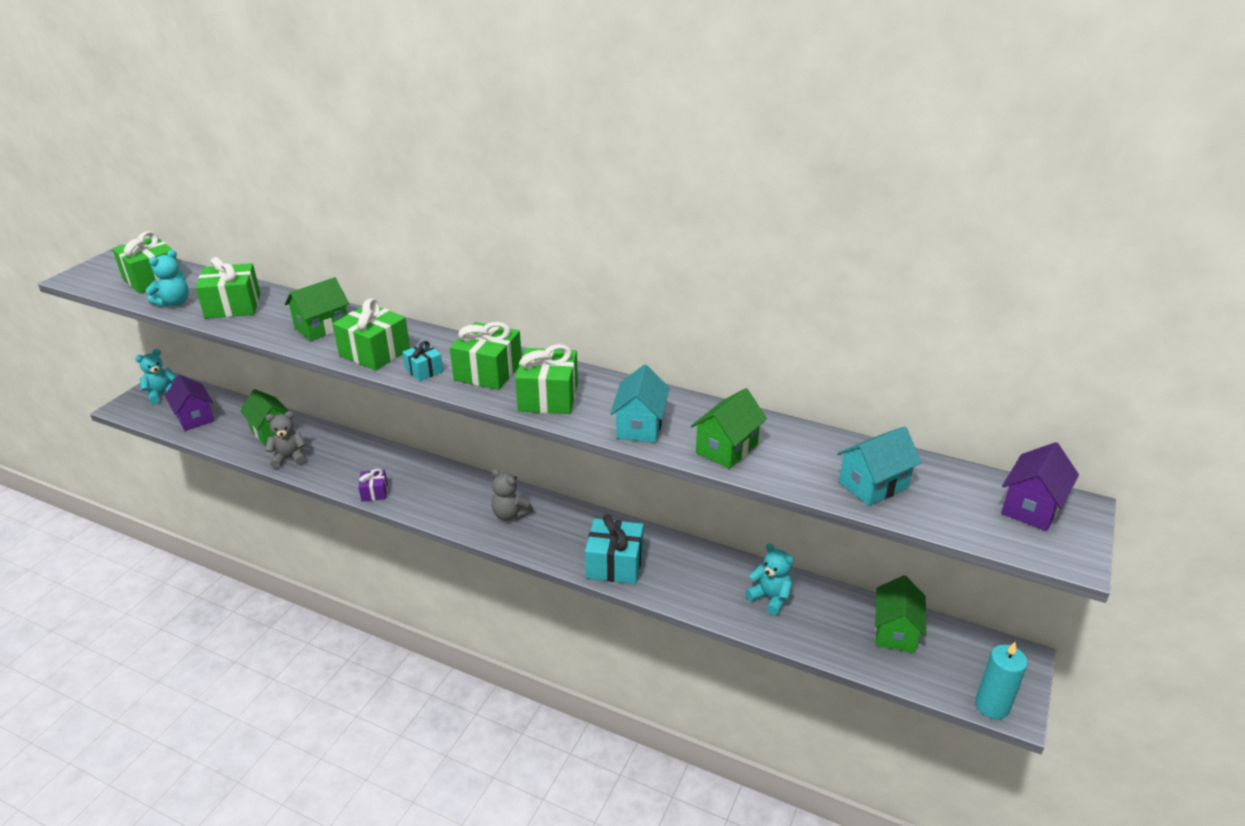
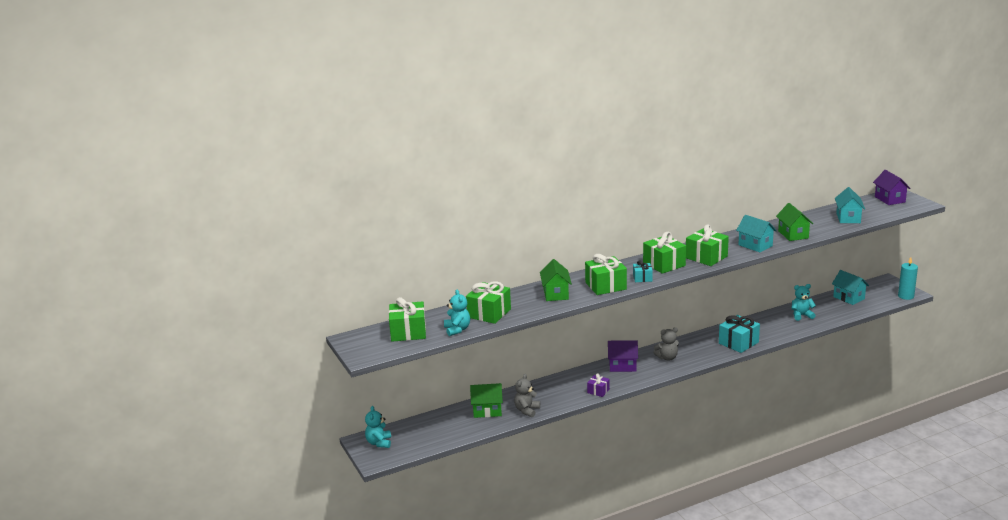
camera: 50 degrees left, 10 degrees down
purple house [165,375,214,431] -> purple house moved to [608,340,638,372]
green house [875,575,926,653] -> turquoise house [832,270,869,305]

